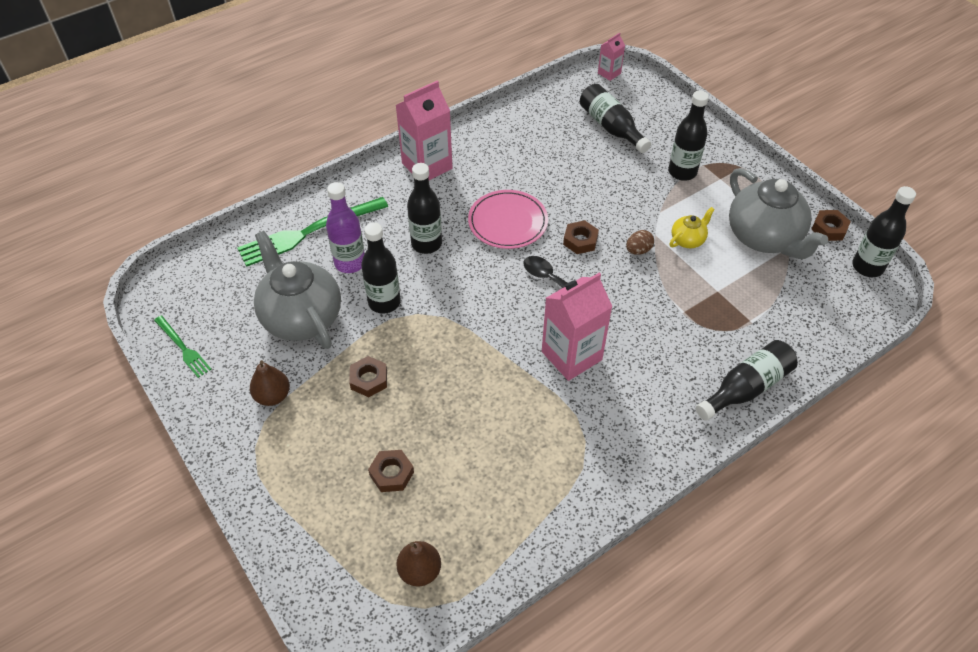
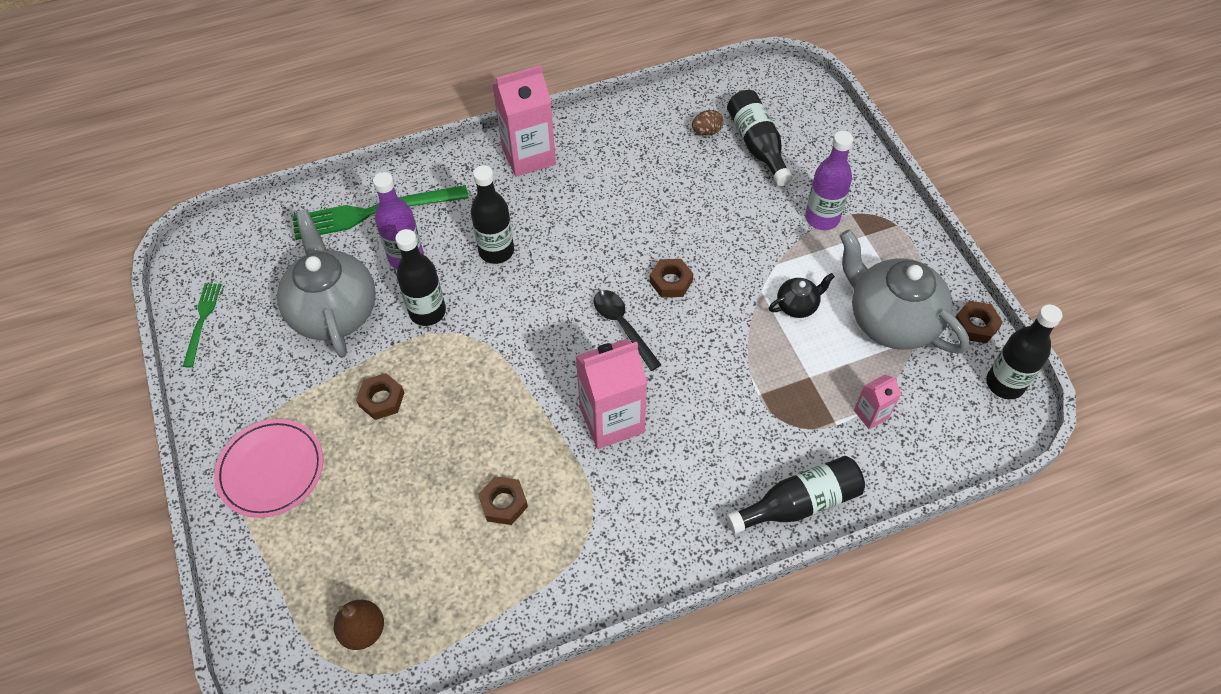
camera: 15 degrees right, 5 degrees up
green fork [154,315,211,378] -> green fork turned 150 degrees counterclockwise [183,283,221,368]
brown pear [250,360,290,406] -> none
brown nut [368,450,414,492] -> brown nut moved to [478,476,528,525]
pink plate [468,190,548,249] -> pink plate moved to [214,419,323,518]
pink carton [598,33,625,81] -> pink carton moved to [854,374,901,430]
brown egg [626,230,654,255] -> brown egg moved to [692,110,723,135]
black bottle [668,91,709,181] -> purple bottle [805,131,853,230]
yellow teapot [669,207,715,248] -> black teapot [769,273,835,318]
grey teapot [729,168,828,259] -> grey teapot turned 150 degrees clockwise [840,230,969,354]

